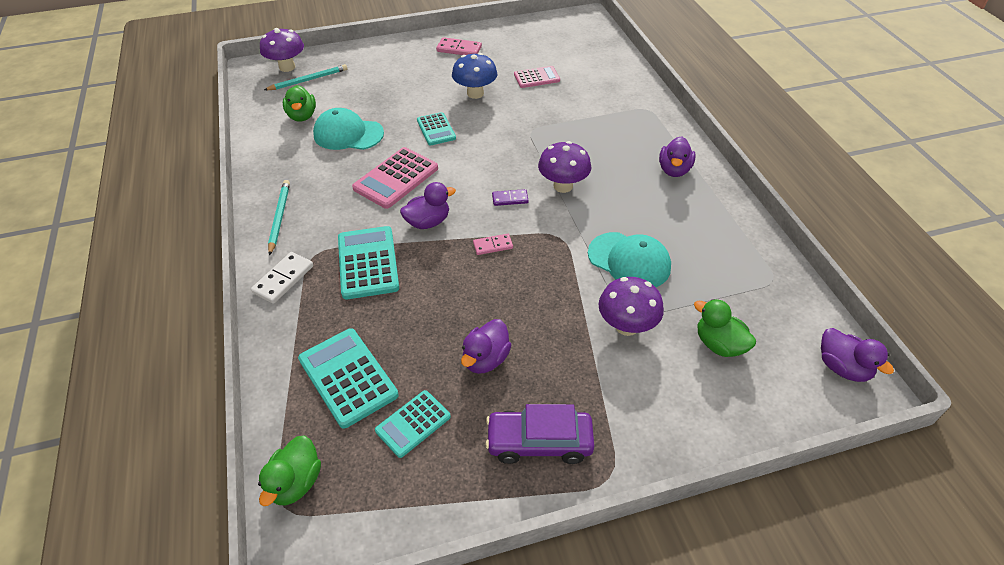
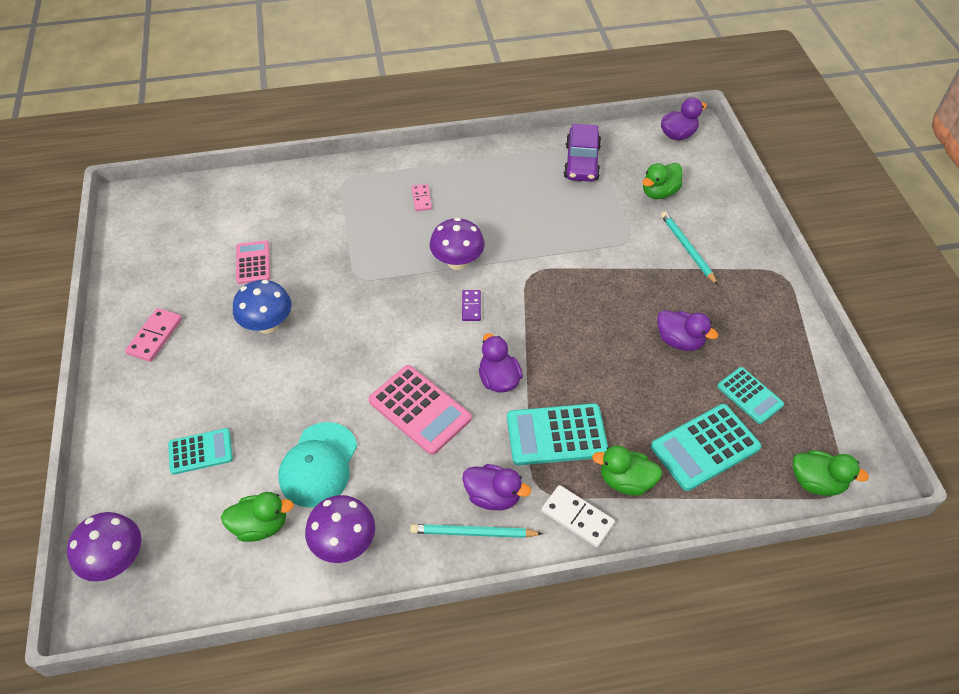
camera: 85 degrees left, 5 degrees up
turquoise pencil [264,64,347,90] -> turquoise pencil moved to [661,212,718,285]
turquoise calculator [417,112,456,146] -> turquoise calculator moved to [168,428,233,475]
pink domino [473,234,513,255] -> pink domino moved to [412,184,432,211]
purple car [485,404,594,464] -> purple car moved to [564,124,601,182]
turquoise cap [588,232,671,287] -> none
purple mushroom [599,277,664,336] -> purple mushroom moved to [305,495,375,563]
purple duck [659,136,696,177] -> purple duck moved to [462,464,531,510]
none -> green duck [592,445,663,496]

